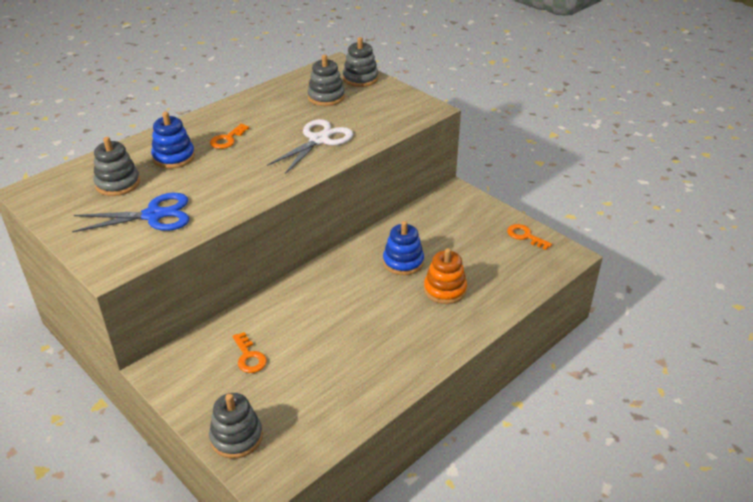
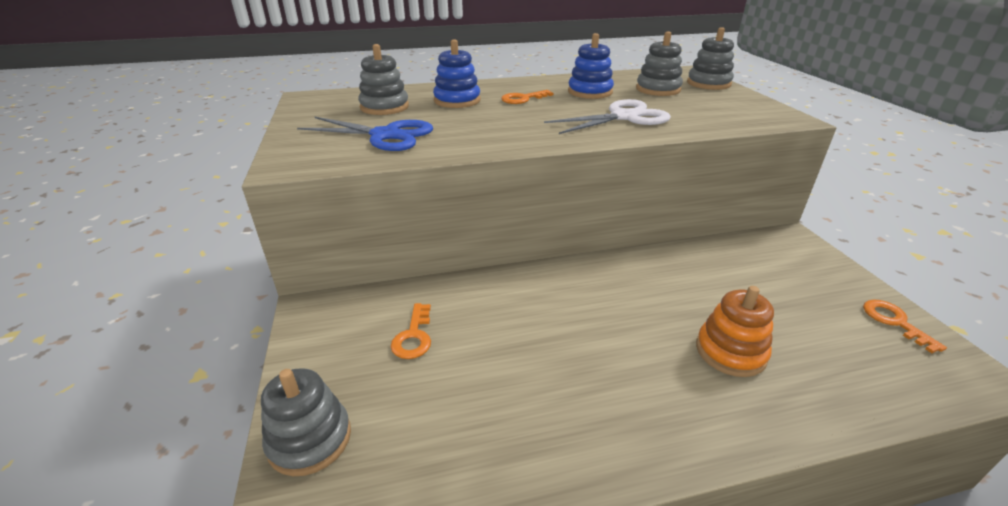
camera: 30 degrees right, 5 degrees down
blue stacking toy [383,221,424,275] -> blue stacking toy moved to [568,33,614,99]

